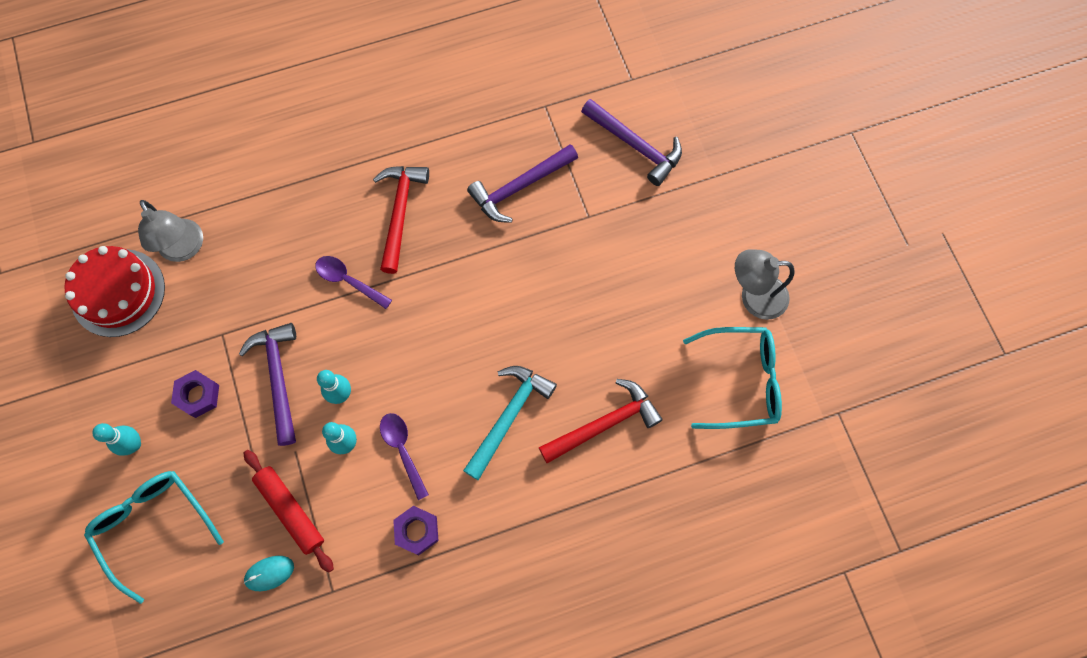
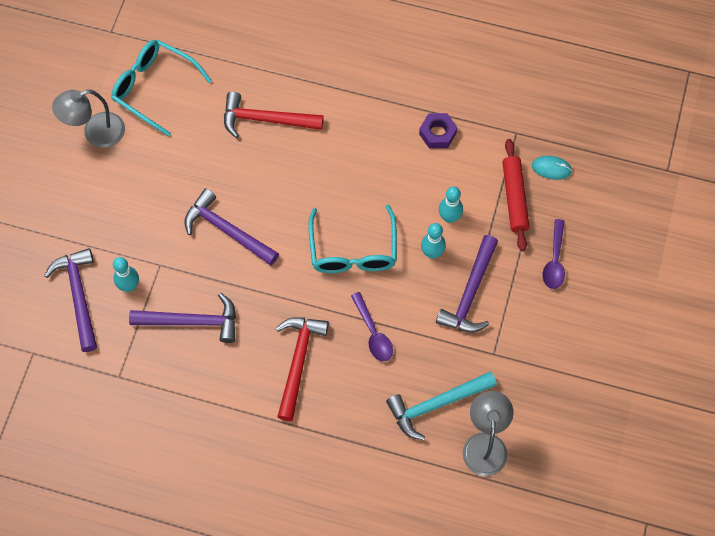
camera: 145 degrees left, 5 degrees down
red cake [64,246,165,337] -> none
turquoise glasses [84,471,224,604] -> turquoise glasses moved to [308,205,397,273]
turquoise bowling pin [92,423,141,456] -> turquoise bowling pin moved to [113,257,139,292]
purple nut [171,370,219,418] -> none
red hammer [373,166,429,274] -> red hammer turned 150 degrees clockwise [276,317,329,421]
purple spoon [380,413,429,500] -> purple spoon moved to [543,219,565,289]
turquoise hammer [463,366,557,480] -> turquoise hammer moved to [386,371,497,440]
grey lamp [735,249,795,320] -> grey lamp turned 120 degrees clockwise [52,90,125,148]
none -> purple hammer [184,188,279,265]

